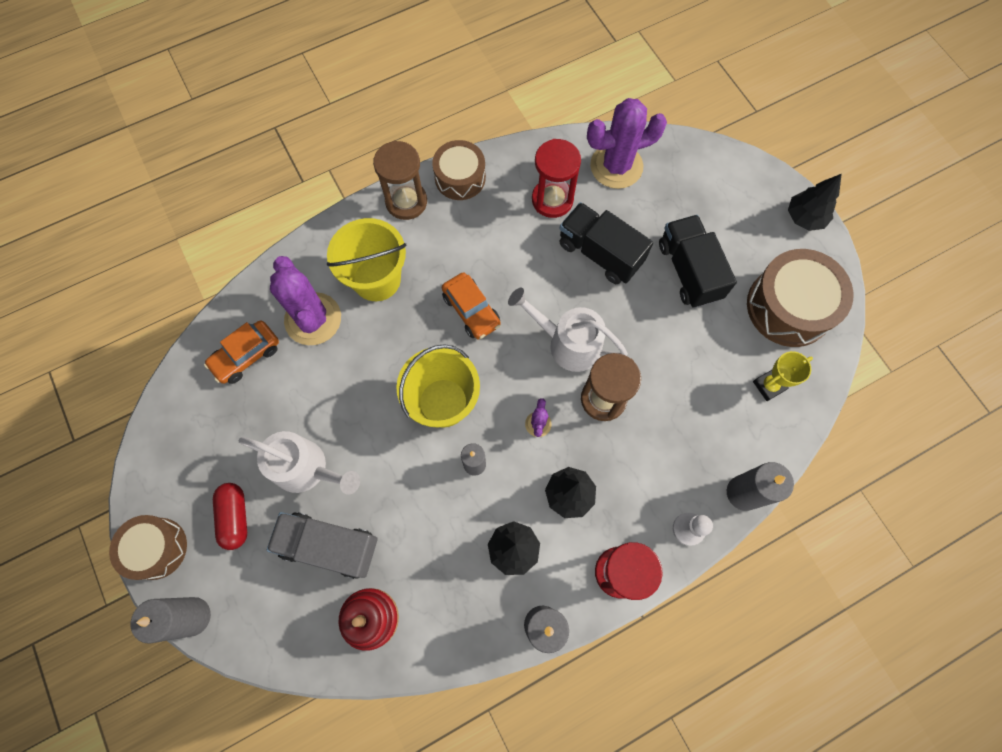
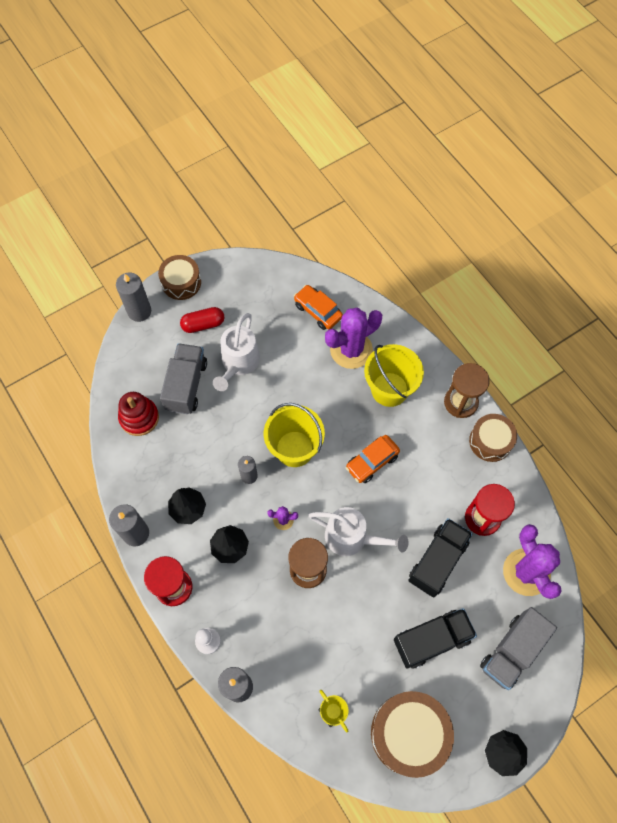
camera: 85 degrees right, 5 degrees down
white watering can [508,288,628,372] -> white watering can turned 90 degrees clockwise [309,507,409,556]
none -> grey truck [480,607,557,690]

